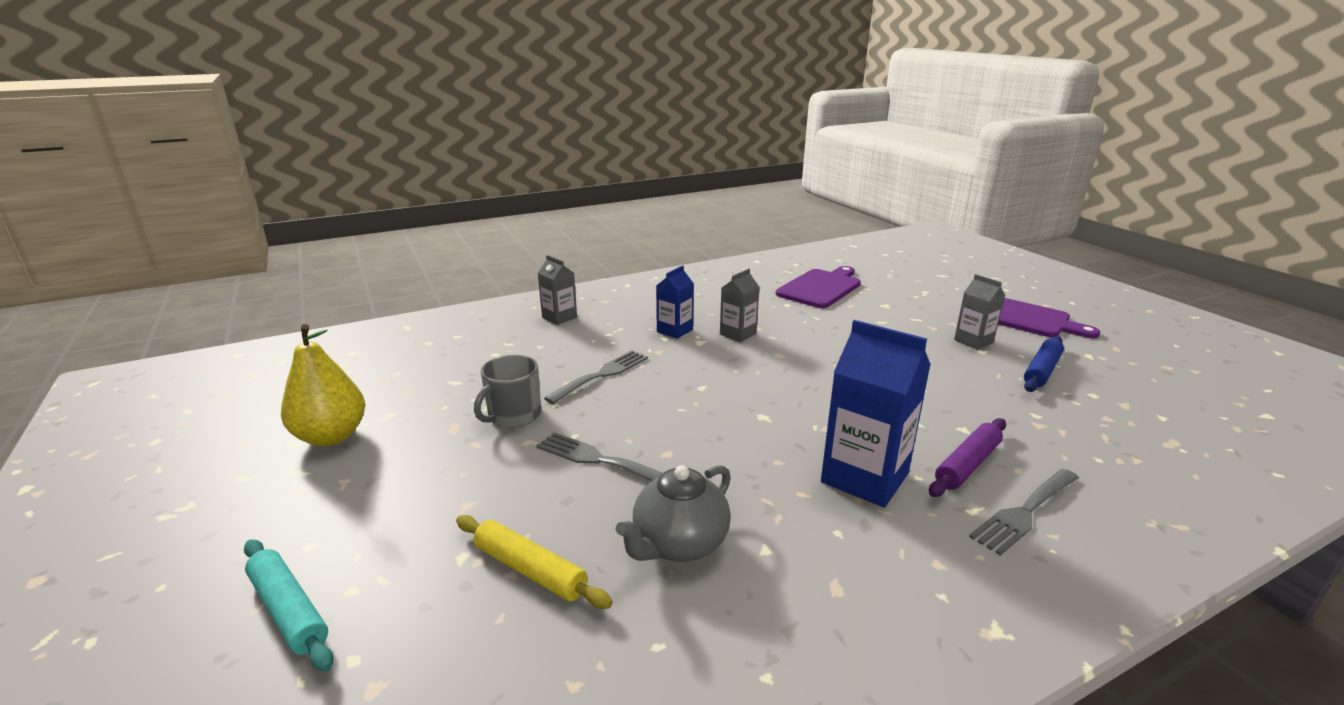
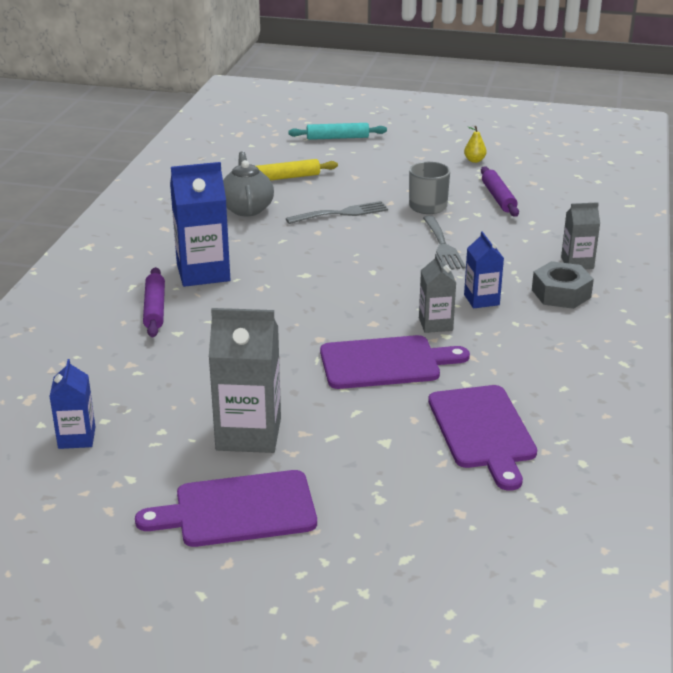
camera: 130 degrees right, 5 degrees up
yellow pear [281,324,365,446] -> yellow pear [464,126,487,163], size x0.46
grey carton [954,274,1005,350] -> grey carton [209,308,281,453], size x1.74
grey fork [969,469,1079,556] -> none
blue rolling pin [1024,336,1064,392] -> none
none -> blue carton [49,359,95,449]
none -> purple cutting board [320,335,470,389]
none -> purple rolling pin [481,166,519,217]
none -> grey nut [532,261,594,309]

